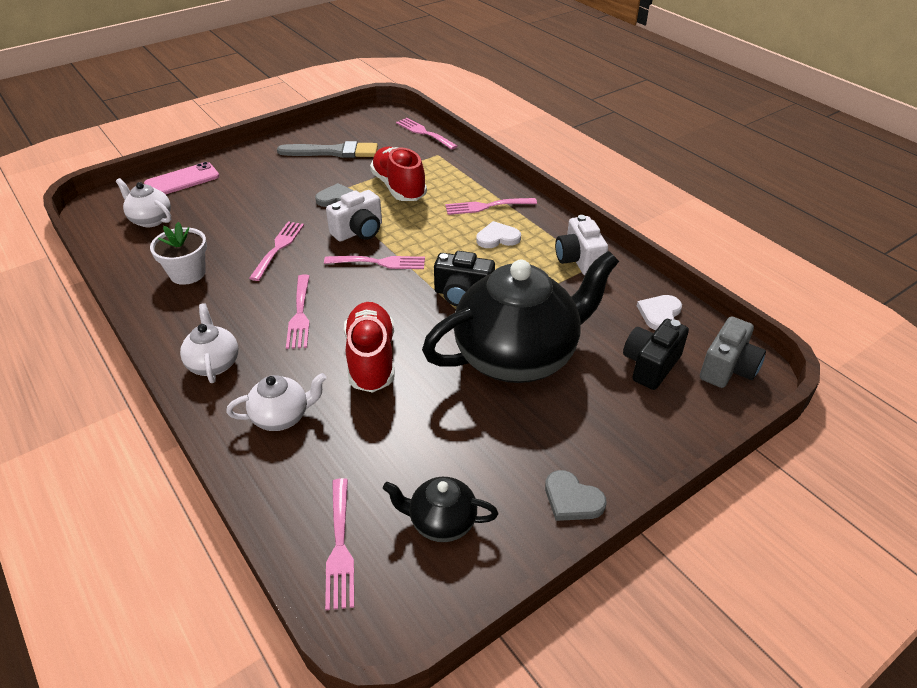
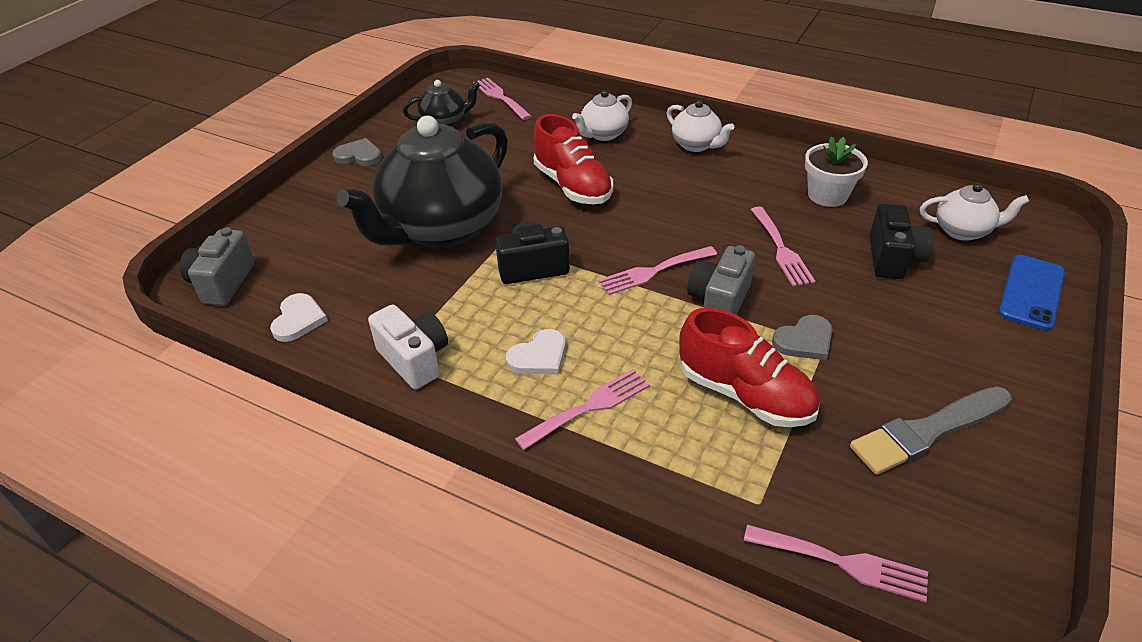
camera: 155 degrees right, 0 degrees up
pink phone [144,162,219,194] -> blue phone [998,255,1065,331]
pink fork [286,274,310,349] -> none
white camera [326,190,382,241] -> grey camera [687,246,755,315]
black camera [623,319,689,390] -> black camera moved to [869,204,933,279]

